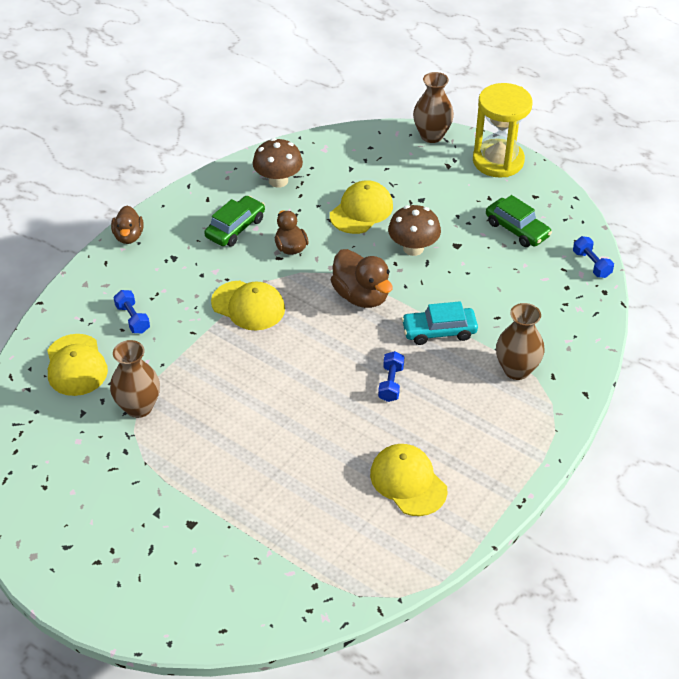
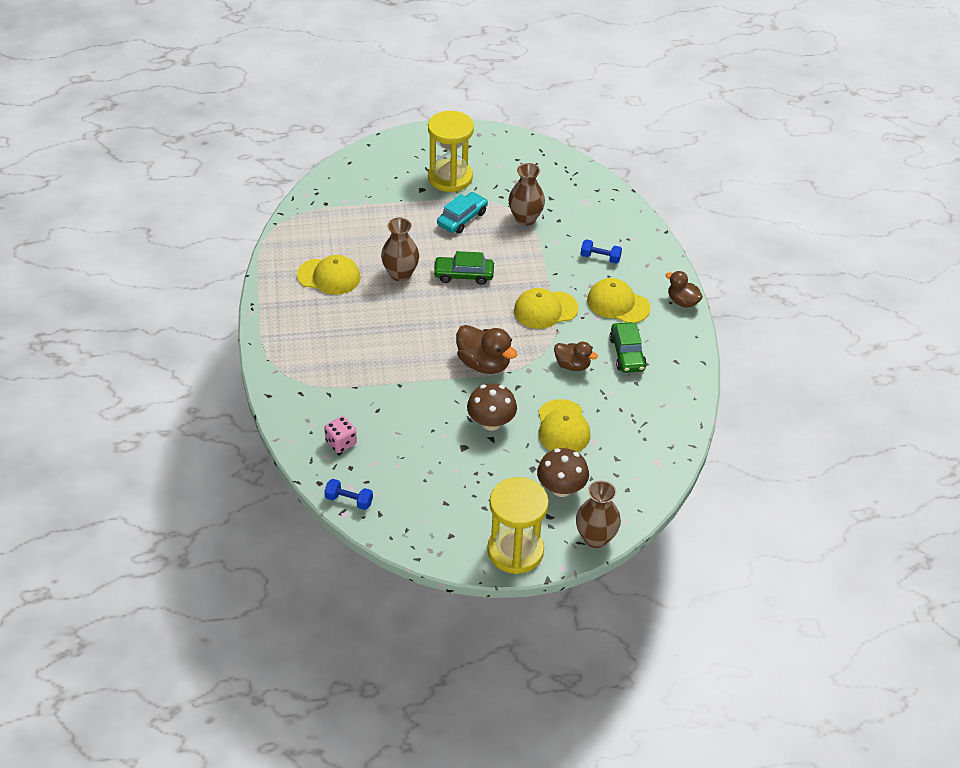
camera: 135 degrees right, 0 degrees up
yellow cap [47,334,108,396] -> yellow cap moved to [587,278,650,323]
brown mushroom [253,138,303,188] -> brown mushroom moved to [537,448,589,497]
brown duck [331,249,393,308] -> brown duck turned 150 degrees counterclockwise [456,325,518,374]
blue dumbbell [378,351,404,402] -> none
turquoise car [401,301,478,345] -> turquoise car moved to [437,192,488,234]
green car [486,195,552,247] -> green car moved to [433,251,494,285]
brown vase [496,303,544,380] -> brown vase moved to [381,218,419,282]
none -> pink dice [324,416,357,453]
none -> yellow hourglass [428,111,474,192]

